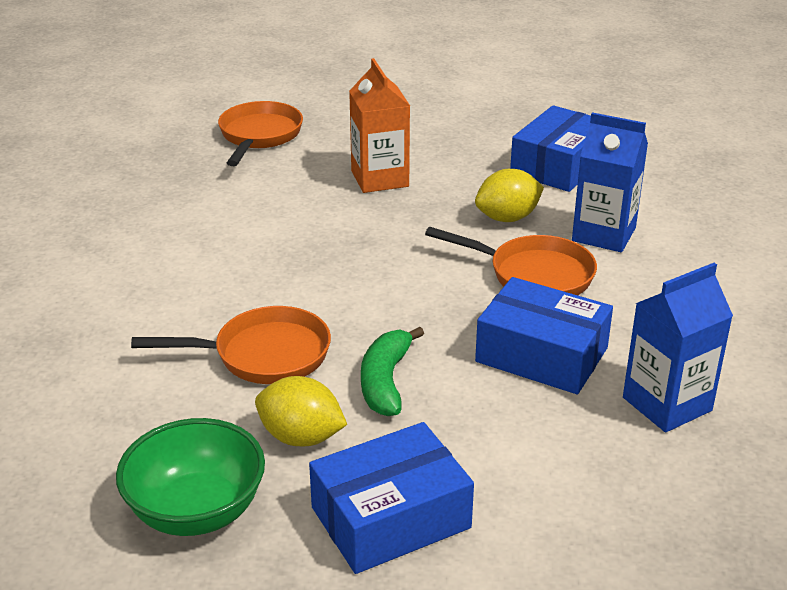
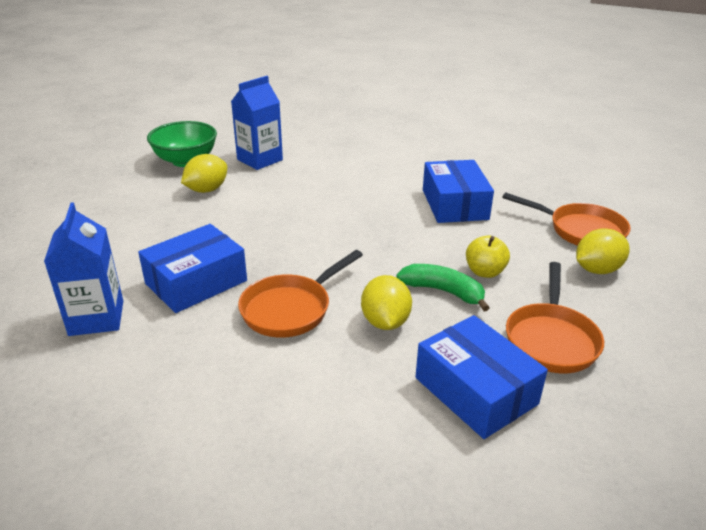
camera: 110 degrees right, 0 degrees up
orange pan [131,306,331,384] -> orange pan moved to [506,262,604,373]
blue box [309,422,474,574] -> blue box moved to [423,160,494,223]
orange carton [349,58,410,193] -> yellow apple [466,235,510,278]
green banana [361,327,424,416] -> green banana moved to [396,264,490,312]
blue carton [572,112,648,252] -> blue carton moved to [231,76,283,170]
none -> yellow lemon [576,228,630,274]

